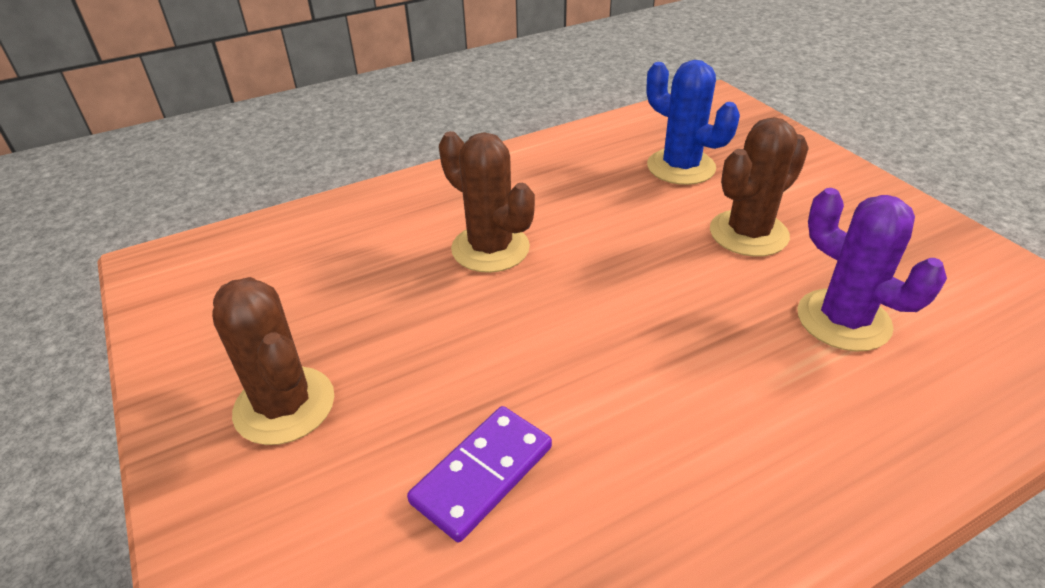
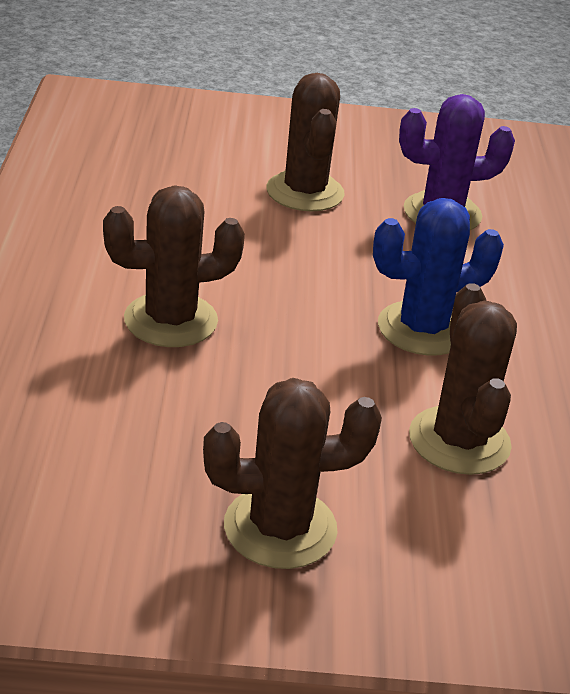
camera: 65 degrees left, 5 degrees down
purple domino [407,406,552,542] -> brown cactus [409,283,517,475]
blue cactus [647,60,740,185] -> blue cactus moved to [373,198,504,356]

